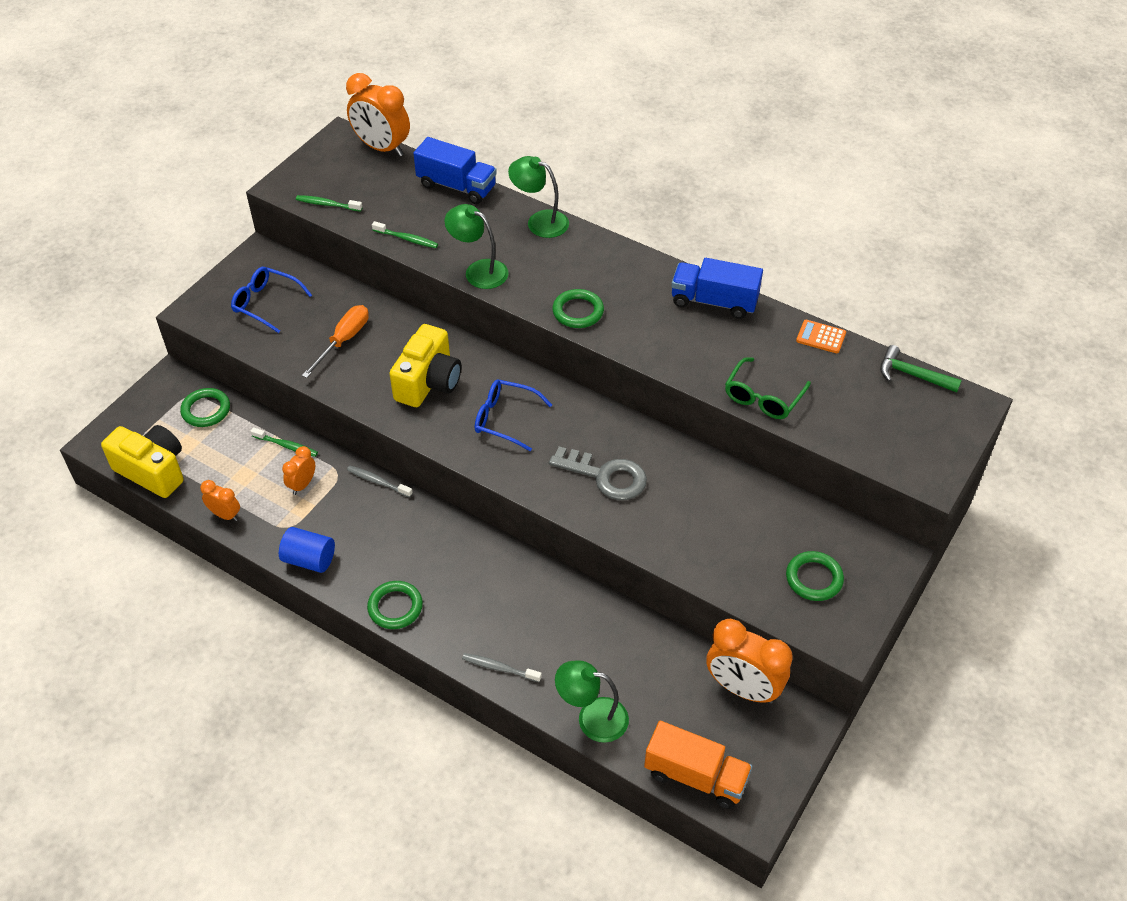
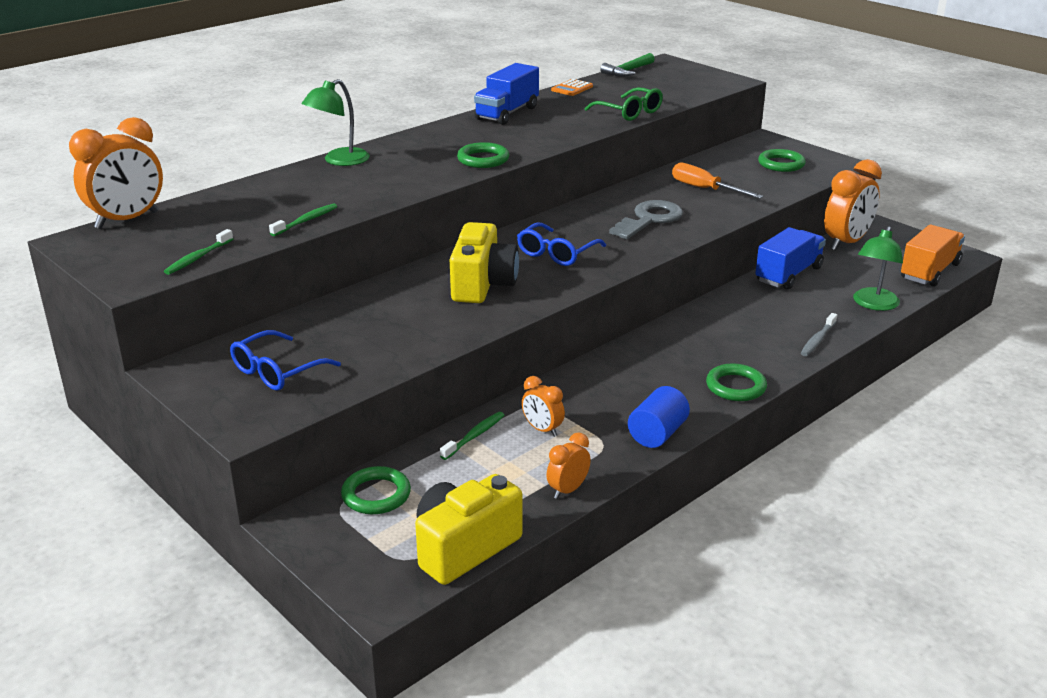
camera: 75 degrees left, 20 degrees down
orange screwdriver [302,305,369,378] -> orange screwdriver moved to [672,163,763,199]
grey toothbrush [347,466,413,498] -> none
yellow camera [389,324,461,407] -> yellow camera turned 60 degrees clockwise [450,222,519,303]
blue truck [413,137,497,204] -> blue truck moved to [755,227,826,290]
green lamp [444,204,509,289] -> none

